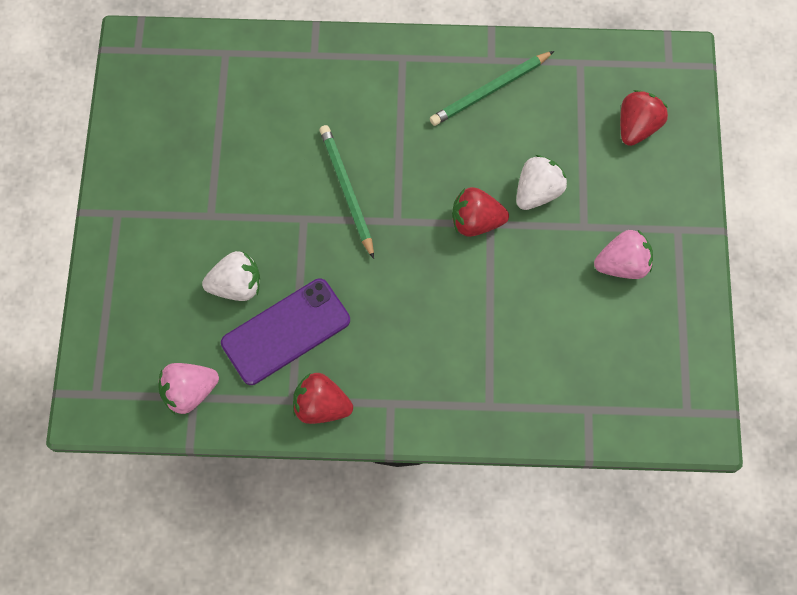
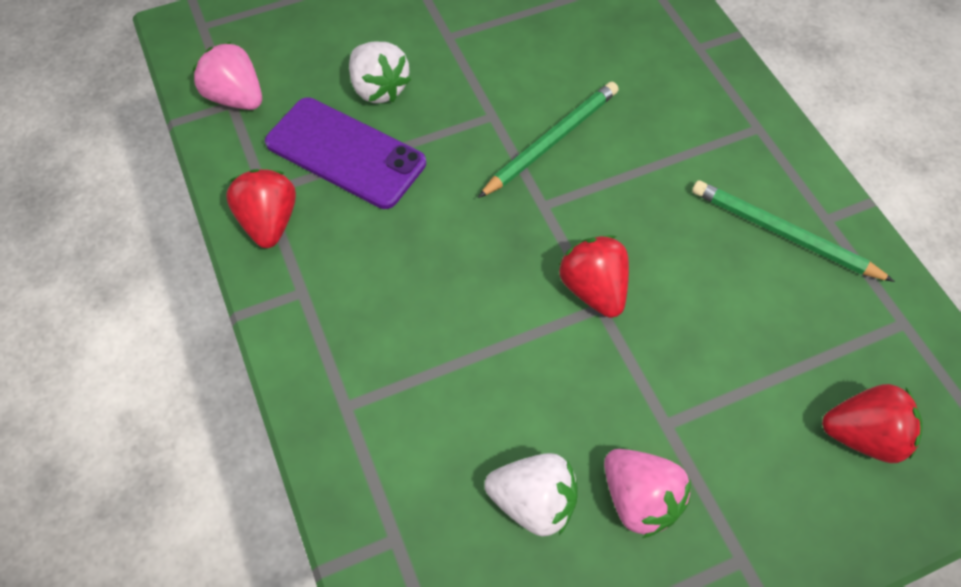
camera: 65 degrees right, 10 degrees down
white strawberry [516,155,567,210] -> white strawberry moved to [484,453,578,537]

